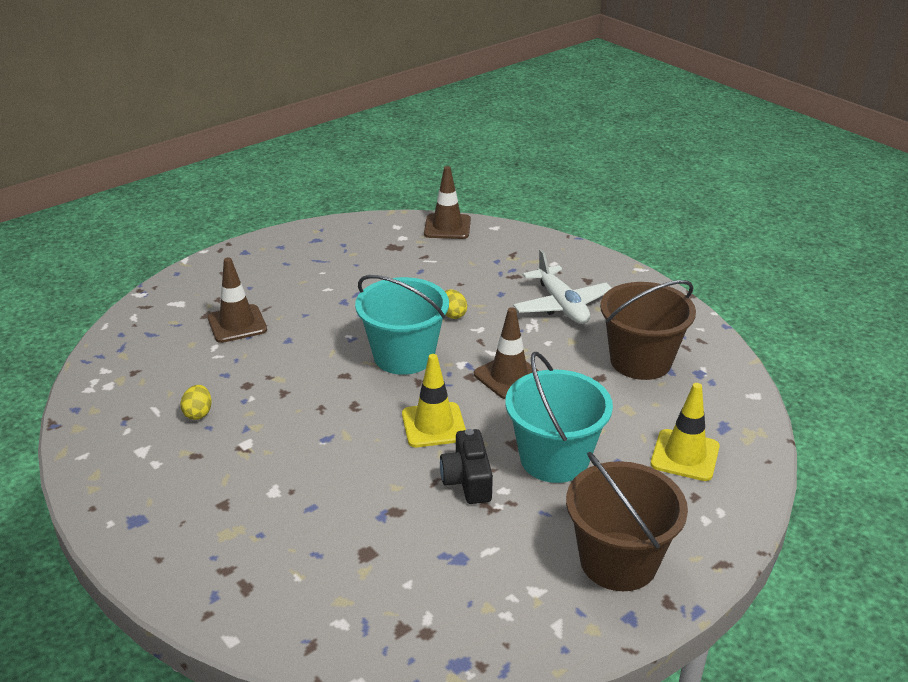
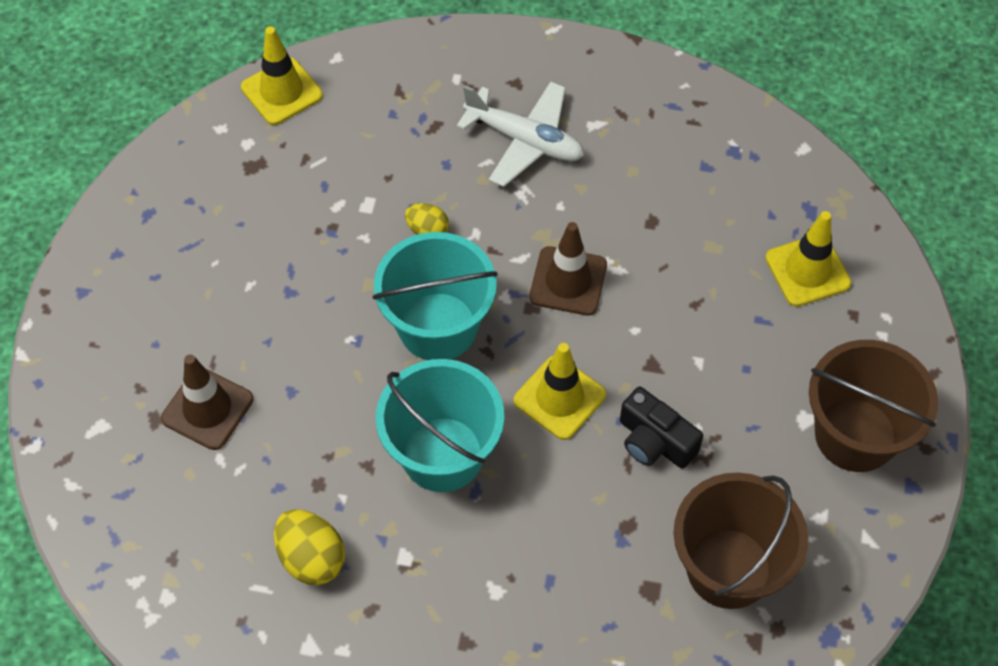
camera: 40 degrees left, 25 degrees up
yellow egg [180,385,212,420] -> yellow egg [274,509,345,585], size x1.60
brown traffic cone [424,166,471,239] -> yellow traffic cone [241,26,323,125]
turquoise bucket [505,352,613,483] -> turquoise bucket moved to [376,359,504,492]
brown bucket [600,280,696,380] -> brown bucket moved to [674,473,808,609]

